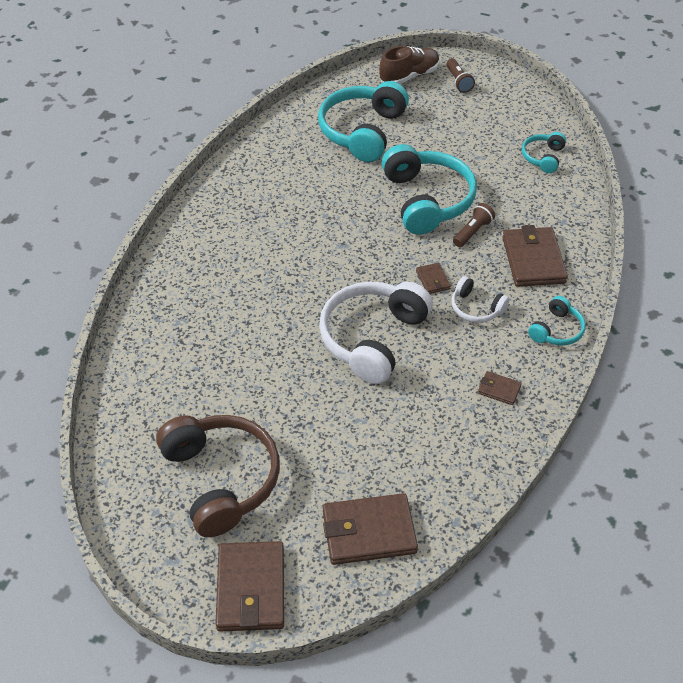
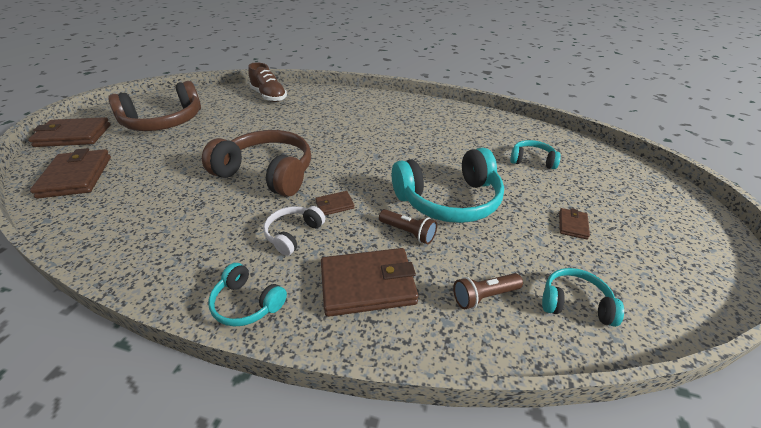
camera: 85 degrees right, 10 degrees down
turquoise headphones [318,81,409,162] -> turquoise headphones [510,140,561,169], size x0.50
white headphones [319,282,433,384] -> brown headphones [202,130,311,197]
brown shoe [379,46,440,84] -> brown shoe moved to [248,62,287,102]
brown flashlight [446,59,475,93] -> brown flashlight moved to [453,273,523,309]
brown wallet [478,371,522,405] -> brown wallet moved to [559,208,590,240]

